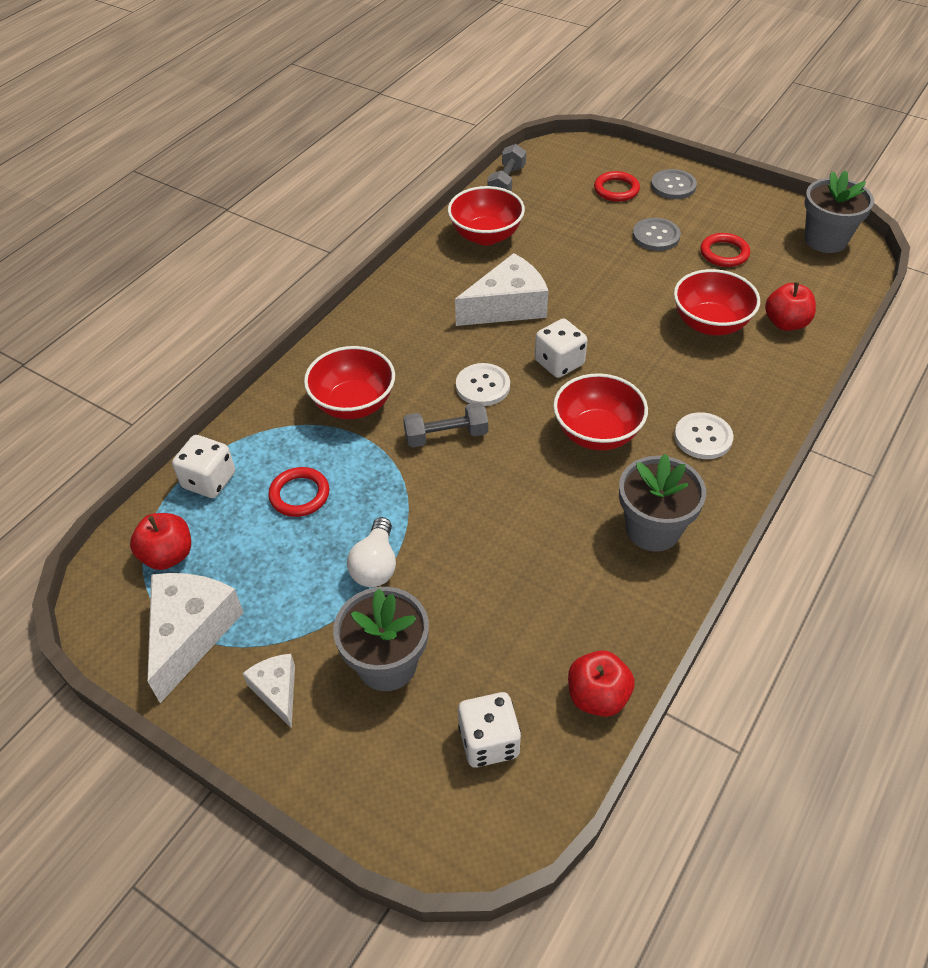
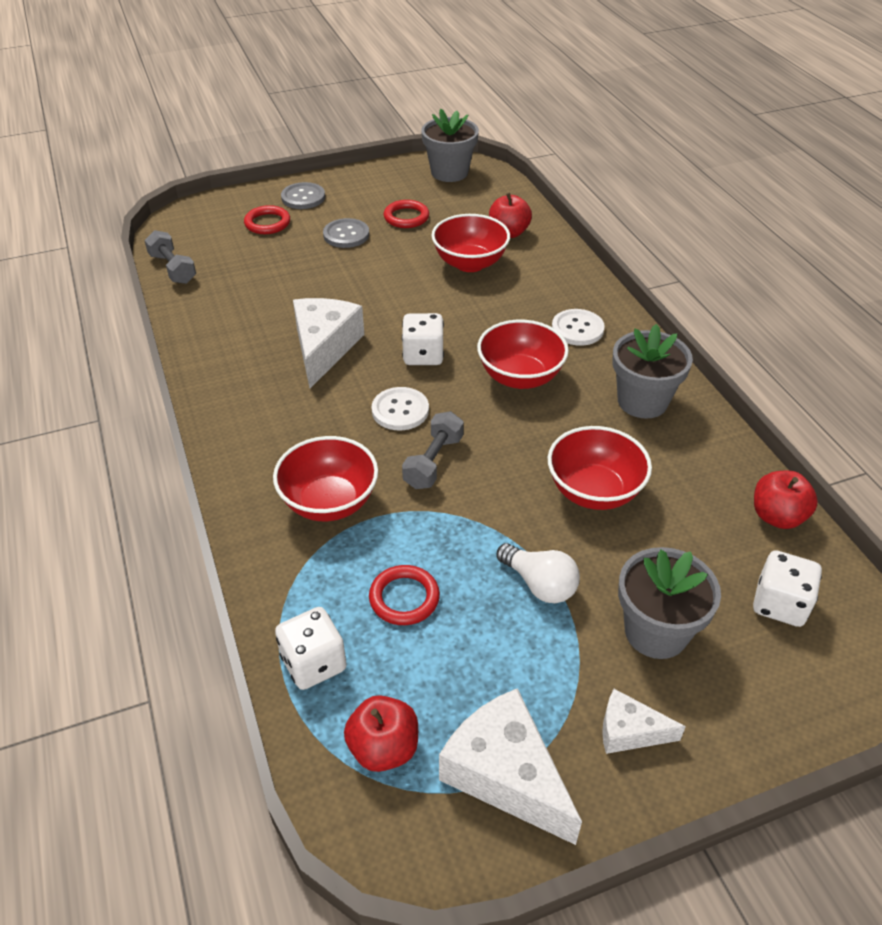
camera: 55 degrees left, 5 degrees down
red bowl [448,186,525,245] -> red bowl moved to [548,426,652,510]

